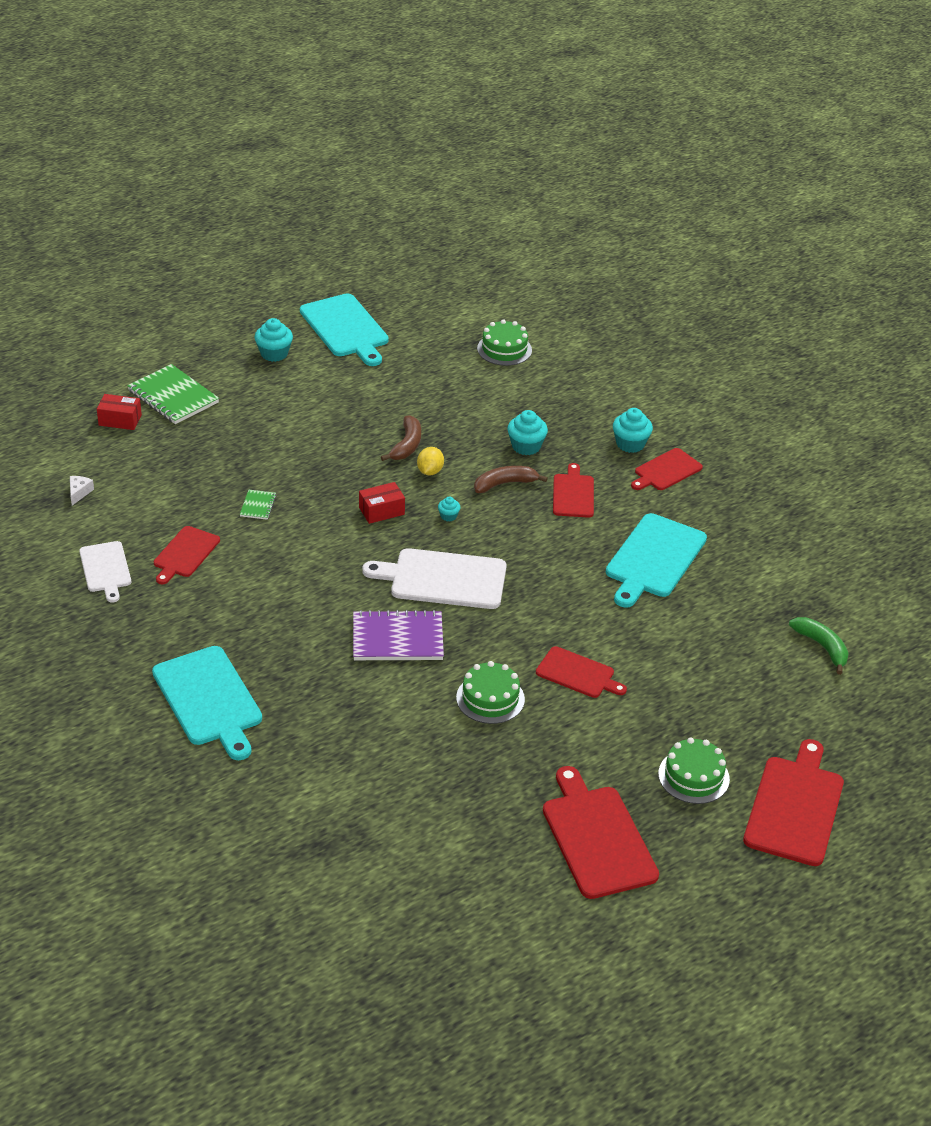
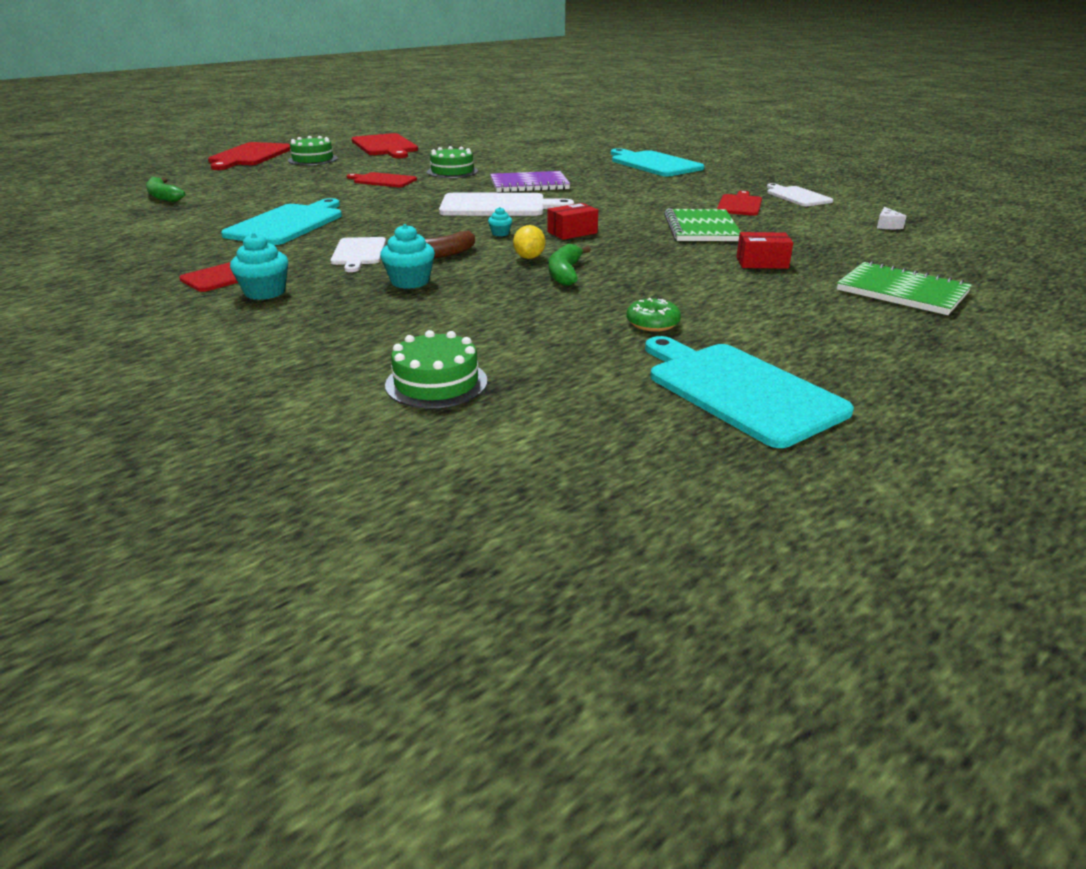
camera: 175 degrees right, 10 degrees down
red box [97,394,142,430] -> red box moved to [736,232,793,269]
green notebook [240,490,277,520] -> green notebook [664,208,741,241], size x2.10
turquoise cupcake [254,318,293,362] -> none
brown banana [381,415,421,461] -> green banana [549,244,591,286]
red cutting board [553,463,594,518] -> white cutting board [330,237,386,272]
none -> green donut [626,298,681,332]

